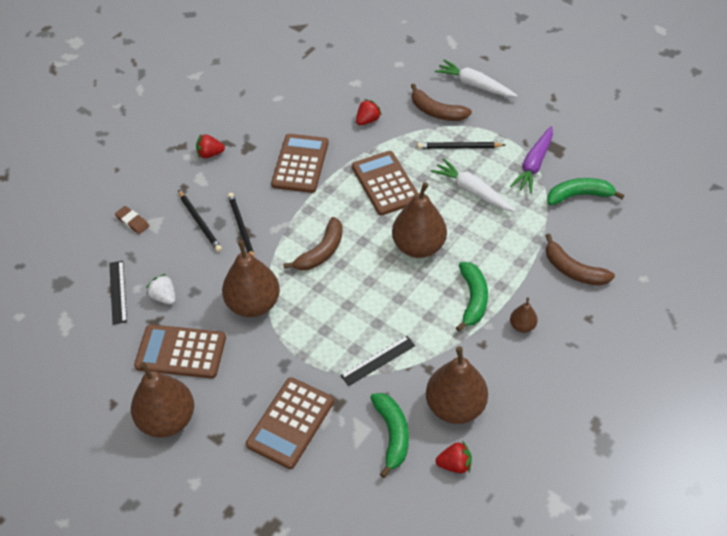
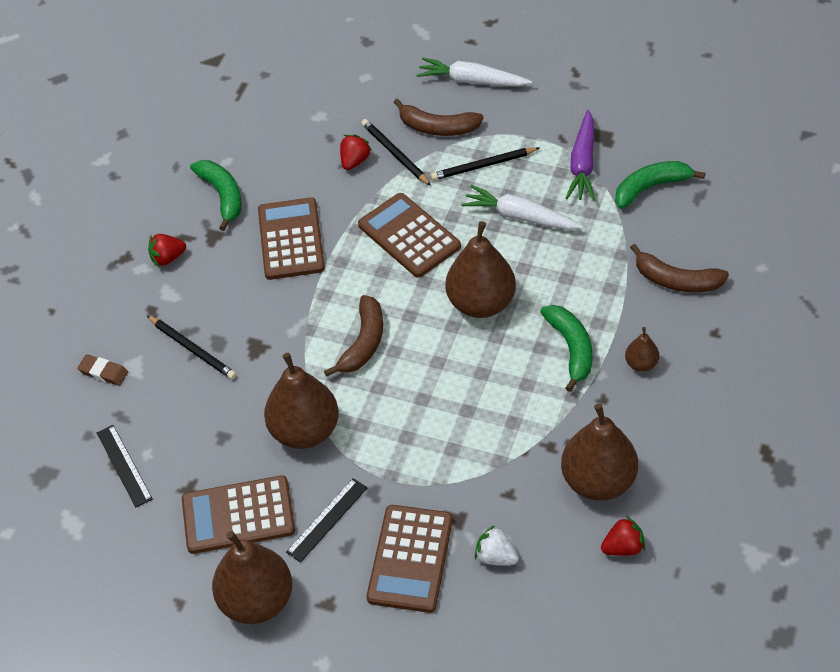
camera: 15 degrees left, 0 degrees up
white strawberry [146,274,175,305] -> white strawberry moved to [475,525,519,565]
black pencil [228,193,254,256] -> black pencil moved to [361,119,431,186]
black ruler [340,336,415,386] -> black ruler moved to [286,478,367,563]
green banana [370,393,409,478] -> green banana moved to [190,160,242,231]

